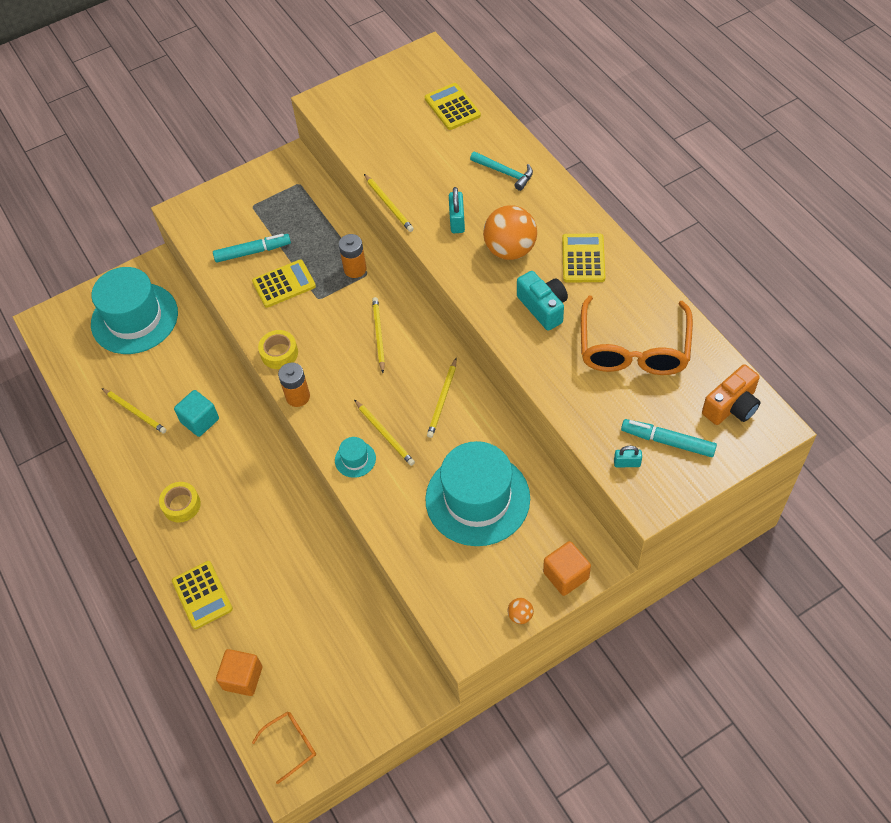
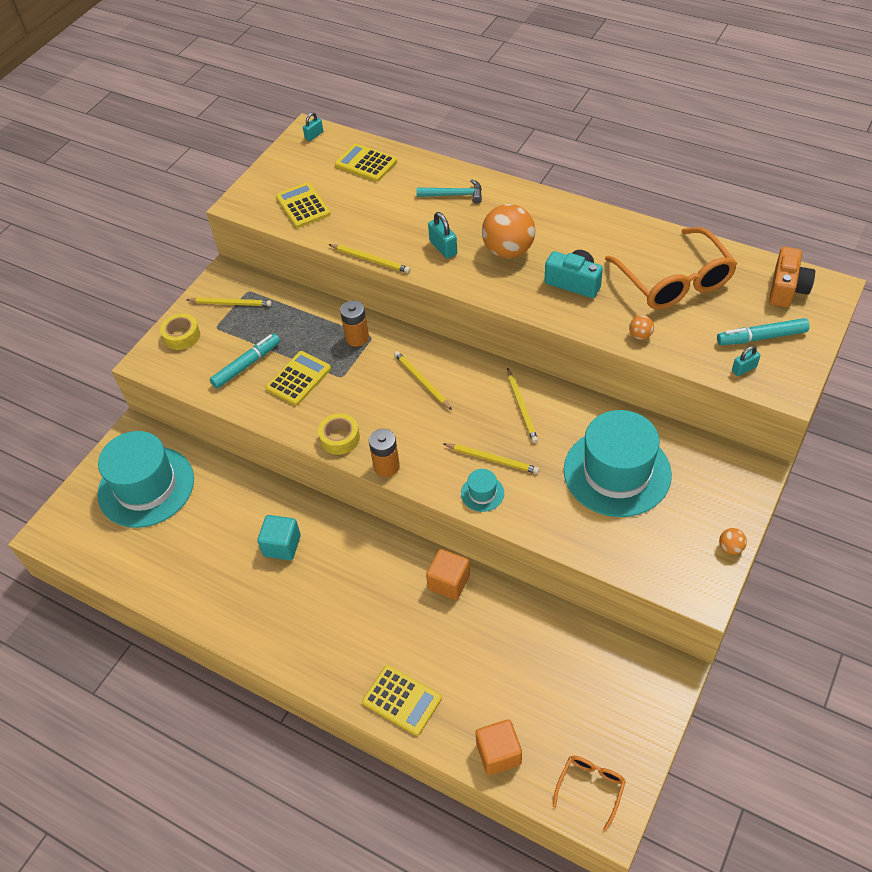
camera: 30 degrees left, 5 degrees down
yellow pencil [101,388,167,434] -> yellow pencil moved to [187,297,272,306]
yellow tape [159,482,201,523] -> yellow tape moved to [160,313,200,350]
orange cube [543,541,591,596] -> orange cube moved to [426,549,470,600]
yellow calculator [562,234,605,282] -> yellow calculator moved to [276,182,330,228]
none -> turquoise padlock [303,112,323,141]
none -> orange ball [629,315,654,340]

